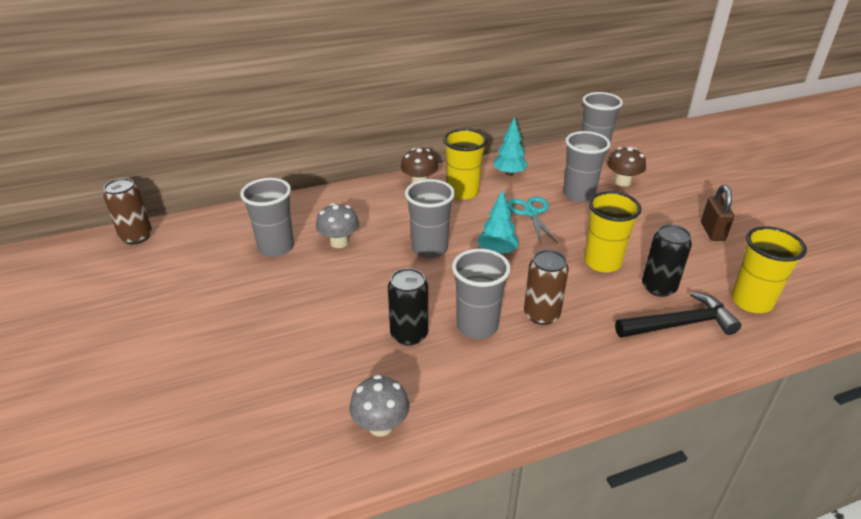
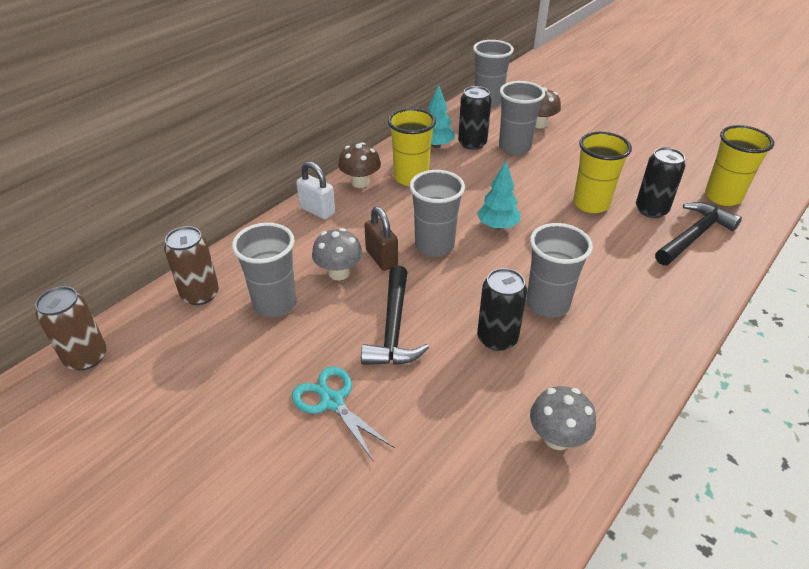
camera: 30 degrees left, 5 degrees up
turquoise scissors [508,197,558,243] -> turquoise scissors moved to [292,366,395,462]
brown can [524,250,569,325] -> brown can moved to [164,226,219,305]
brown padlock [701,185,734,241] -> brown padlock moved to [364,206,398,271]
none -> white padlock [296,161,335,220]
none -> black hammer [361,266,429,365]
none -> black can [458,86,492,150]

